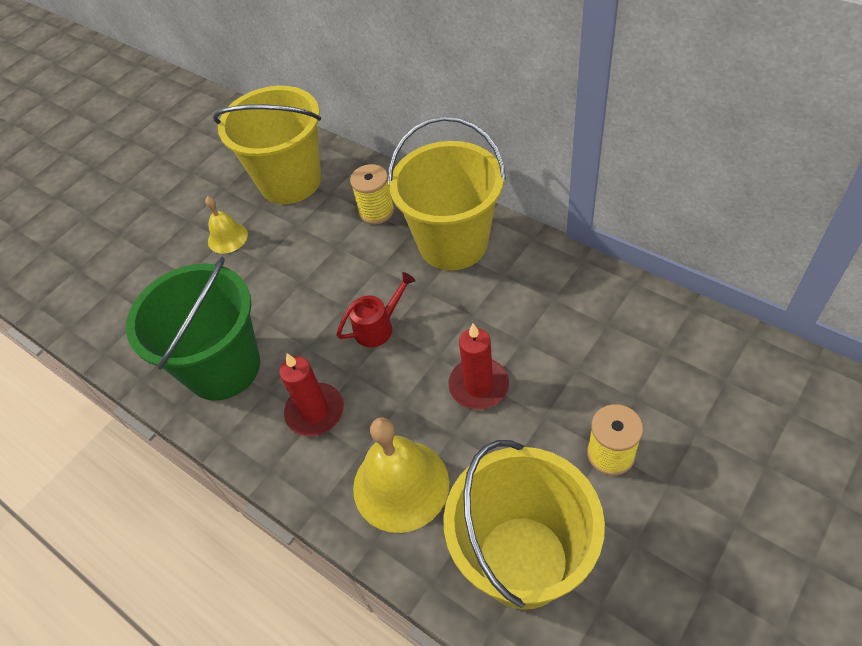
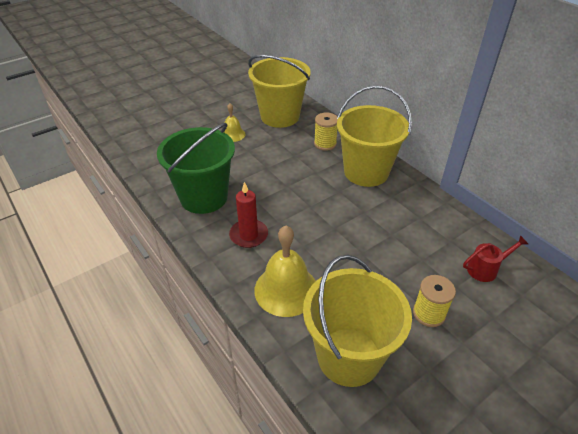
camera: 10 degrees right, 10 degrees down
red watering can [337,272,416,347] -> red watering can moved to [463,235,528,282]
red candle [448,324,509,410] -> none

